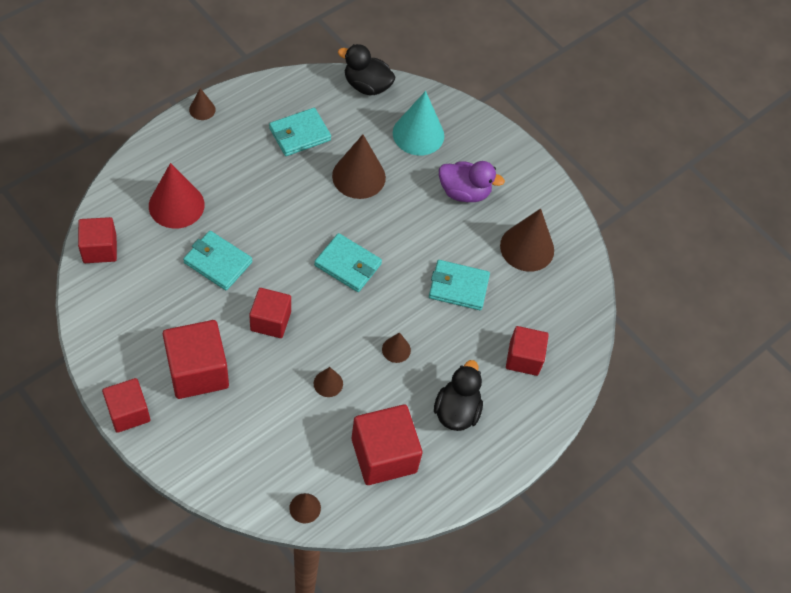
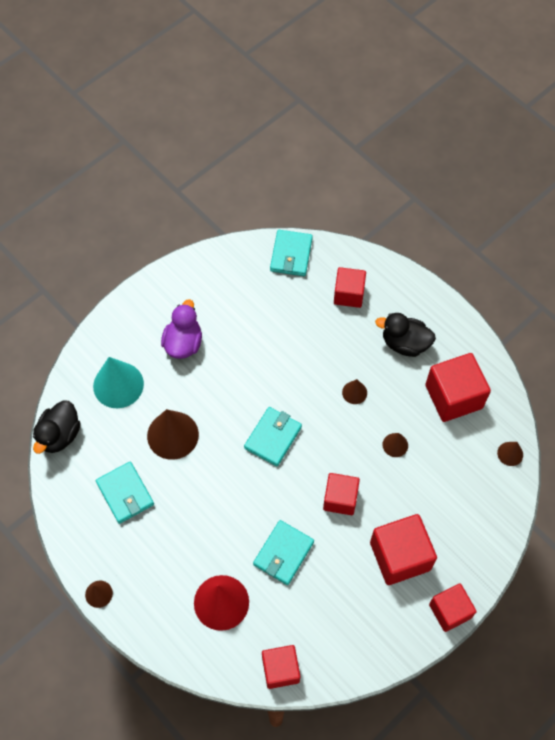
camera: 85 degrees left, 5 degrees up
turquoise wallet [429,260,490,310] -> turquoise wallet moved to [270,230,313,276]
brown cone [500,209,554,272] -> none

